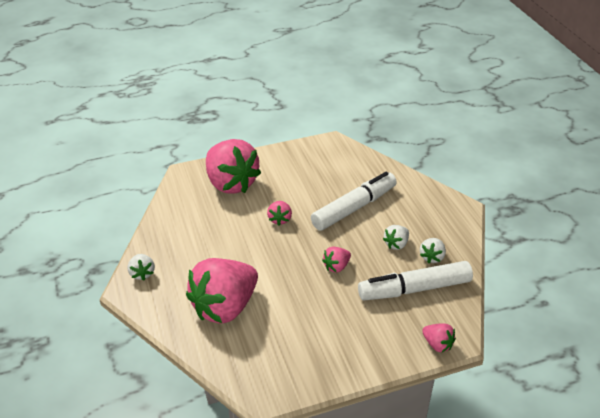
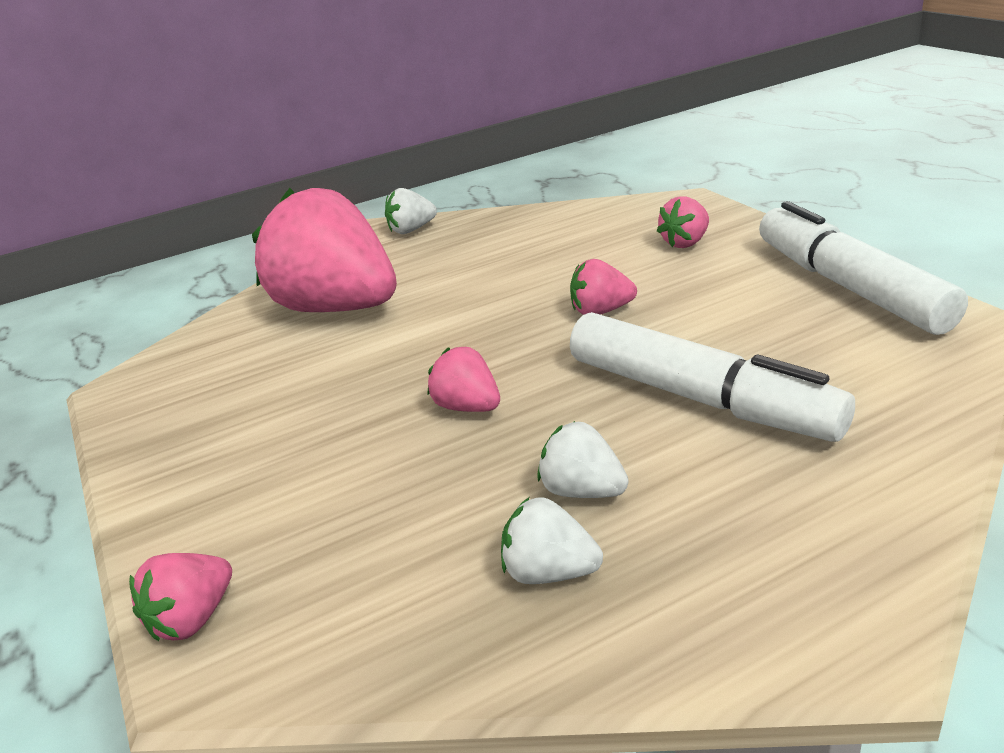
camera: 85 degrees right, 10 degrees down
pink strawberry [206,139,261,194] -> pink strawberry [657,196,709,248], size x0.43
white marker [358,261,473,301] -> white marker moved to [759,201,968,335]

